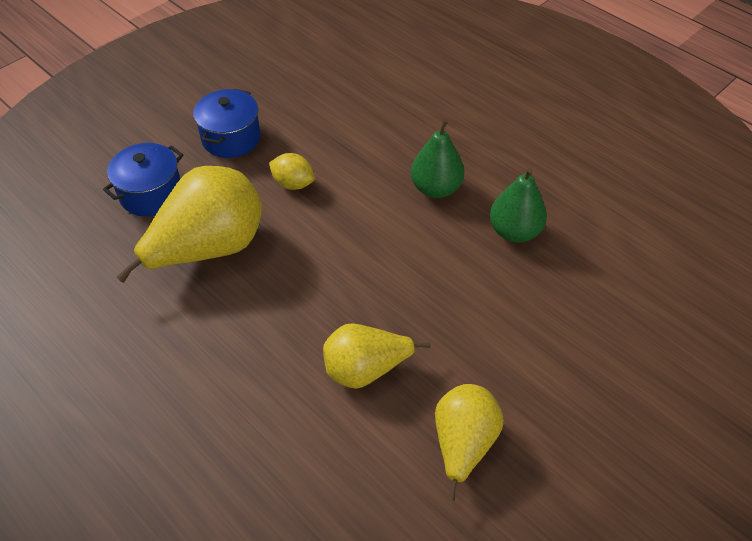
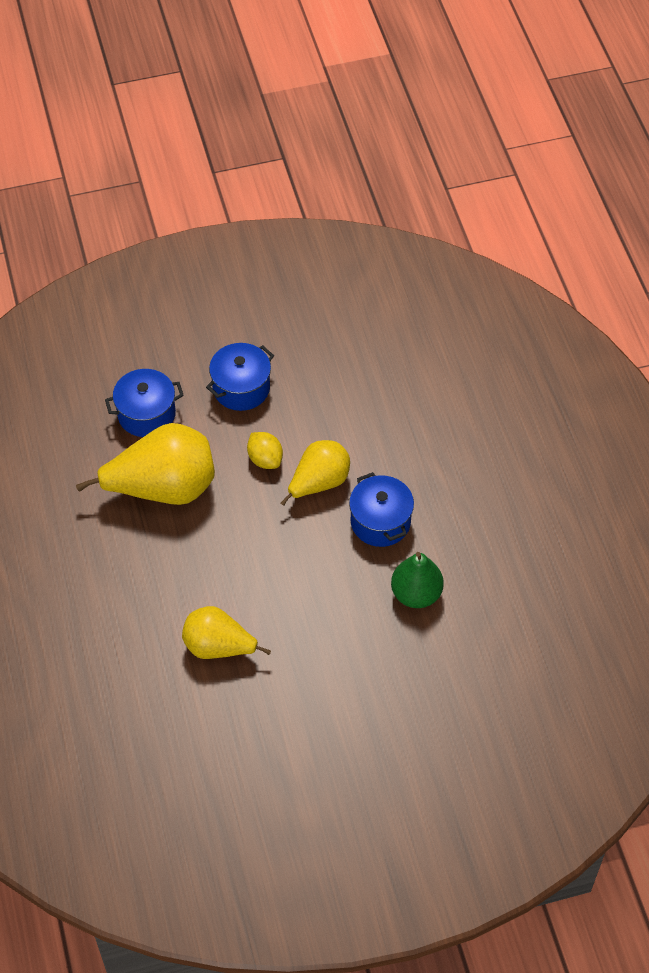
camera: 30 degrees right, 5 degrees up
green pear [411,119,464,198] -> blue pot [349,472,414,547]
yellow pear [435,384,504,501] -> yellow pear moved to [281,440,350,506]

